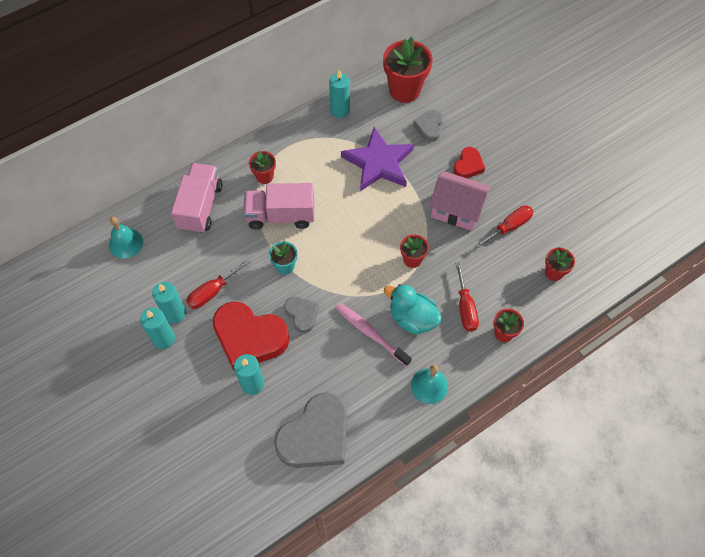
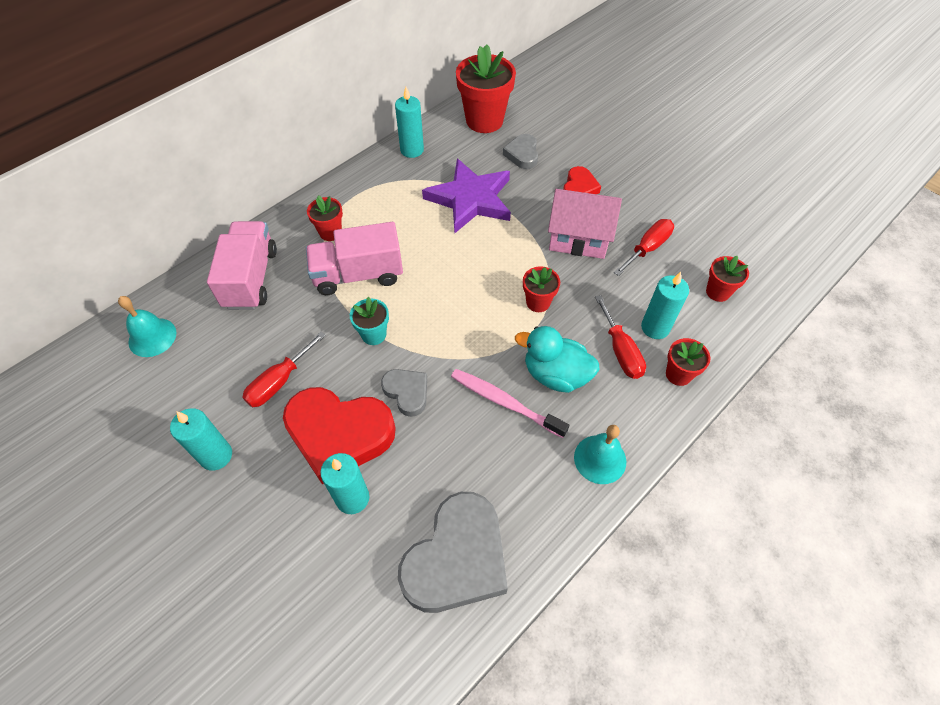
camera: 10 degrees left, 5 degrees down
turquoise candle [152,282,186,324] -> turquoise candle moved to [641,272,689,339]

